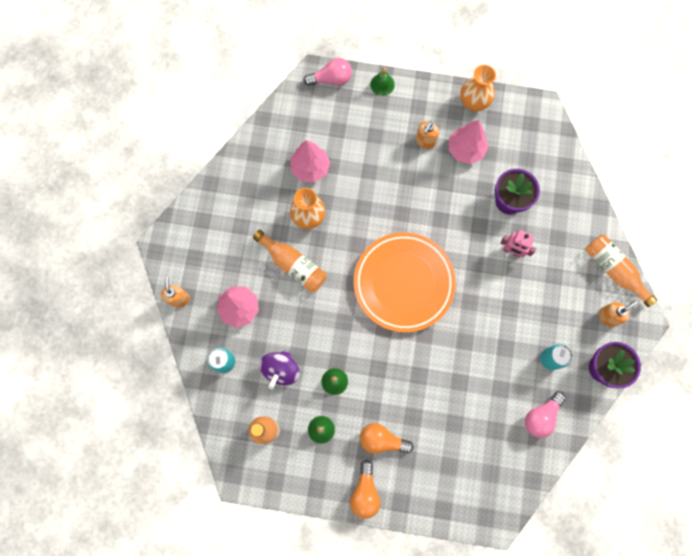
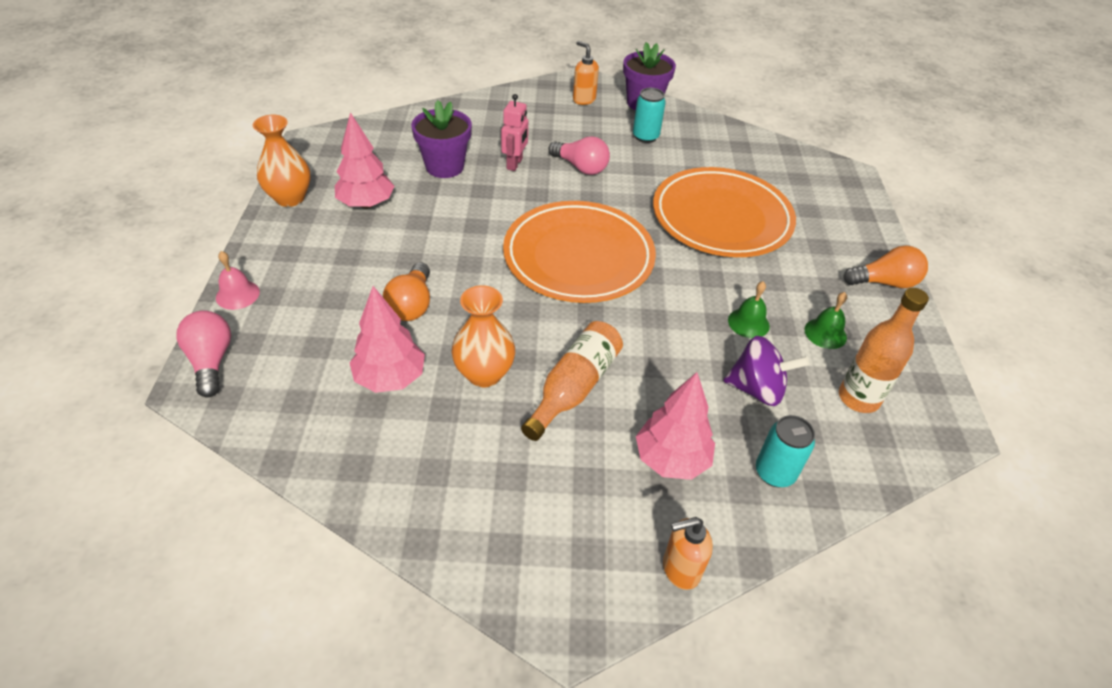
camera: 100 degrees left, 30 degrees down
orange light bulb [360,423,414,454] -> orange light bulb moved to [383,262,430,321]
green bell [370,67,395,96] -> pink bell [216,251,260,310]
orange soap dispenser [416,121,439,149] -> none
pink light bulb [525,392,566,438] -> pink light bulb moved to [548,136,610,175]
orange bottle [586,234,657,307] -> none
none -> orange plate [653,167,796,257]

